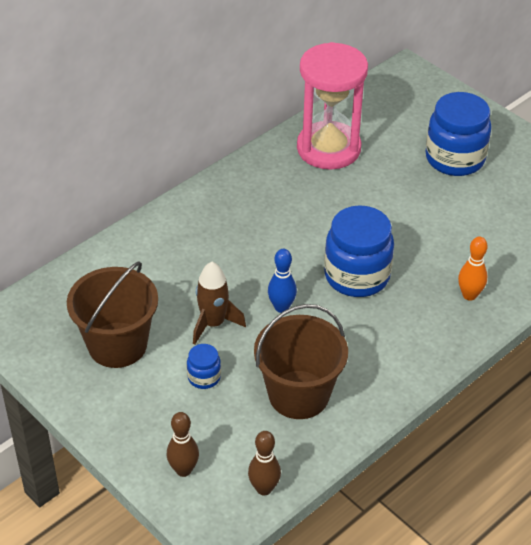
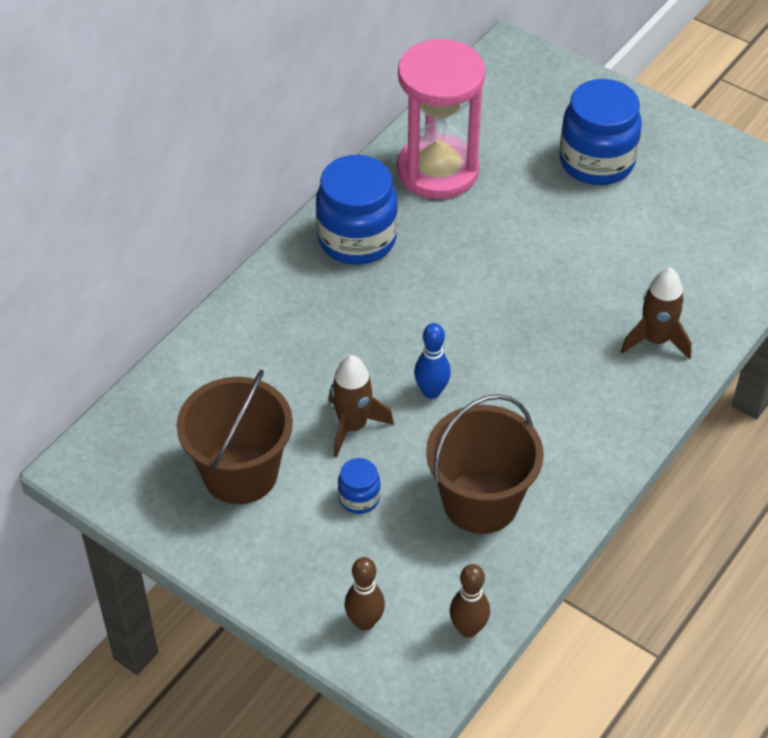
camera: 10 degrees left, 5 degrees up
blue jar [324,205,394,297] -> blue jar moved to [316,155,398,265]
orange bowling pin [458,237,488,301] -> brown rocket [621,267,692,360]

